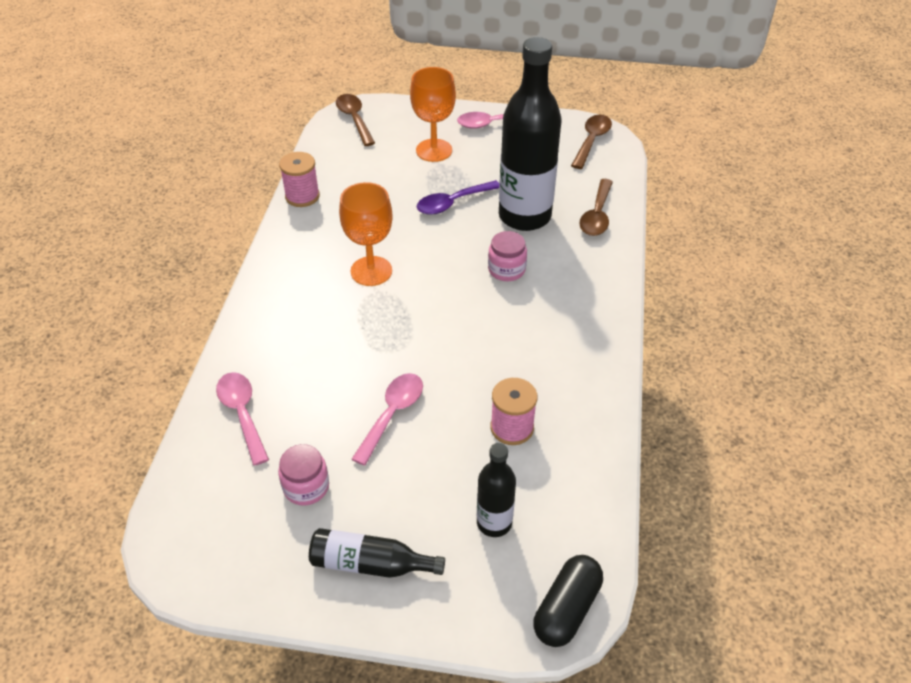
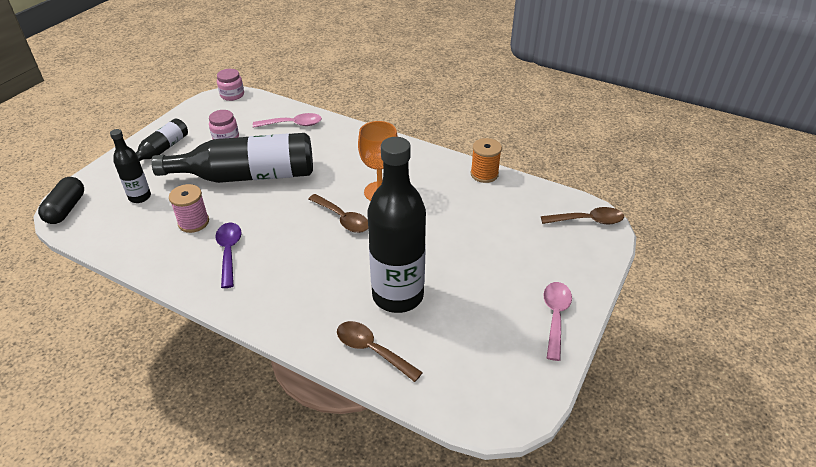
camera: 110 degrees right, 5 degrees down
pink spool [279,152,320,207] -> orange spool [471,138,502,183]
pink spoon [352,373,423,466] -> black bottle [151,133,313,183]
orange goblet [410,67,456,162] -> none
purple spoon [417,180,499,215] -> purple spoon moved to [215,223,242,288]
pink jar [488,231,527,281] -> pink jar moved to [217,69,244,101]
black capsule [533,555,603,647] -> black capsule turned 45 degrees clockwise [38,177,84,224]
brown spoon [571,115,612,169] -> brown spoon moved to [308,194,368,233]

